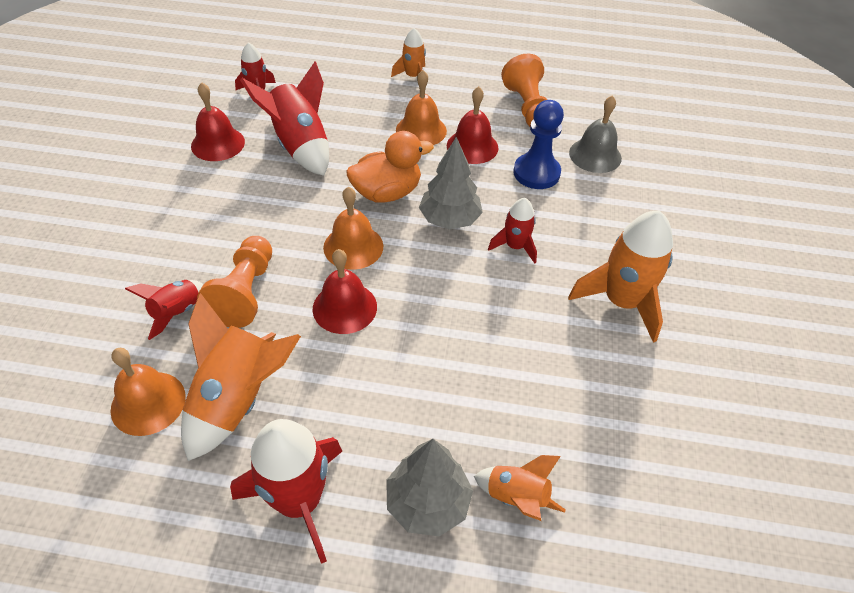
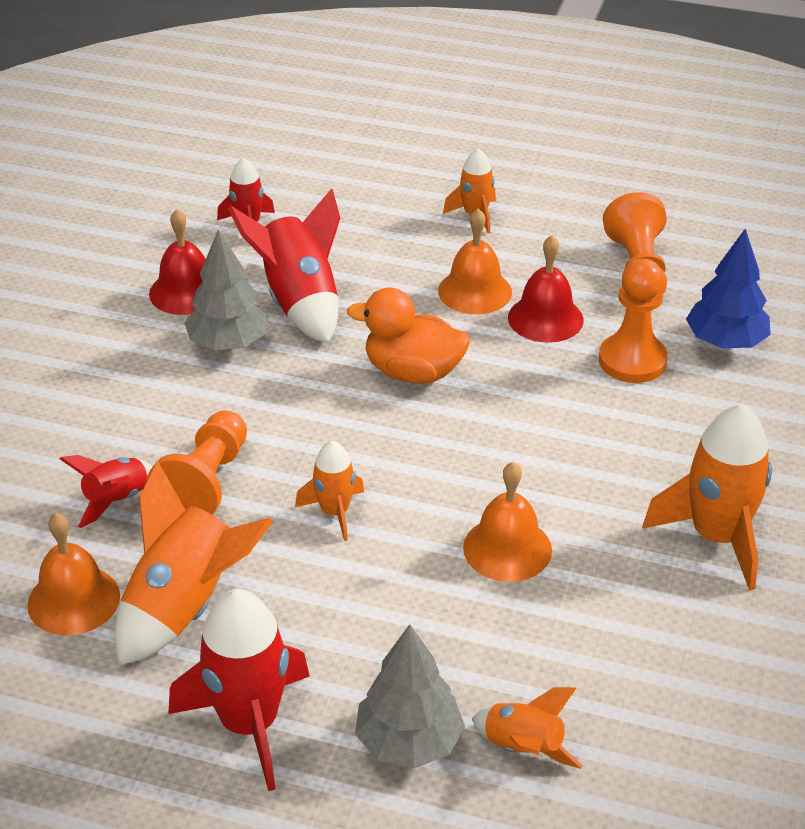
camera: 10 degrees right, 10 degrees down
red bell [312,249,377,334] -> orange rocket [295,441,364,541]
orange bell [323,186,383,270] -> orange bell moved to [463,462,552,582]
orange duck [346,131,434,203] -> orange duck turned 150 degrees counterclockwise [347,288,470,384]
grey tree [419,137,483,229] -> grey tree moved to [184,230,269,350]
red rocket [488,198,537,264] -> none
blue pawn [513,100,564,189] -> orange pawn [599,259,668,383]
grey bell [569,95,622,173] -> blue tree [686,228,771,348]

